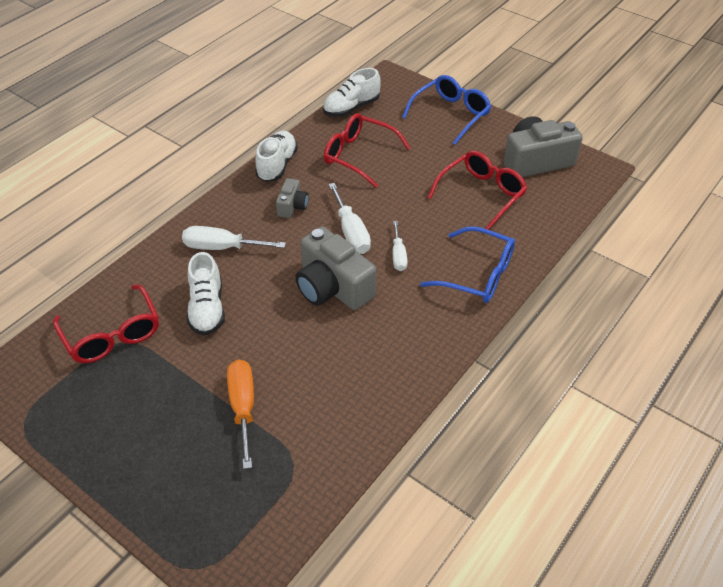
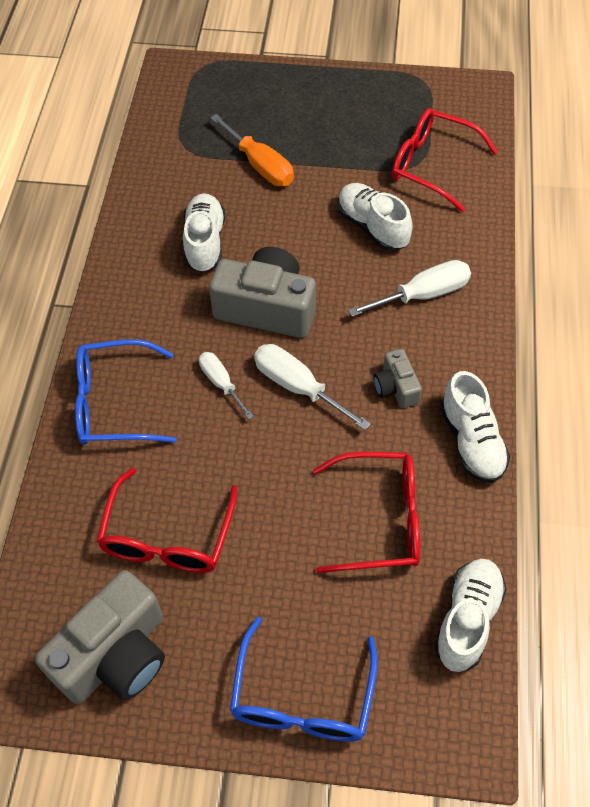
camera: 150 degrees right, 10 degrees up
none -> white shoe [183,193,225,273]

